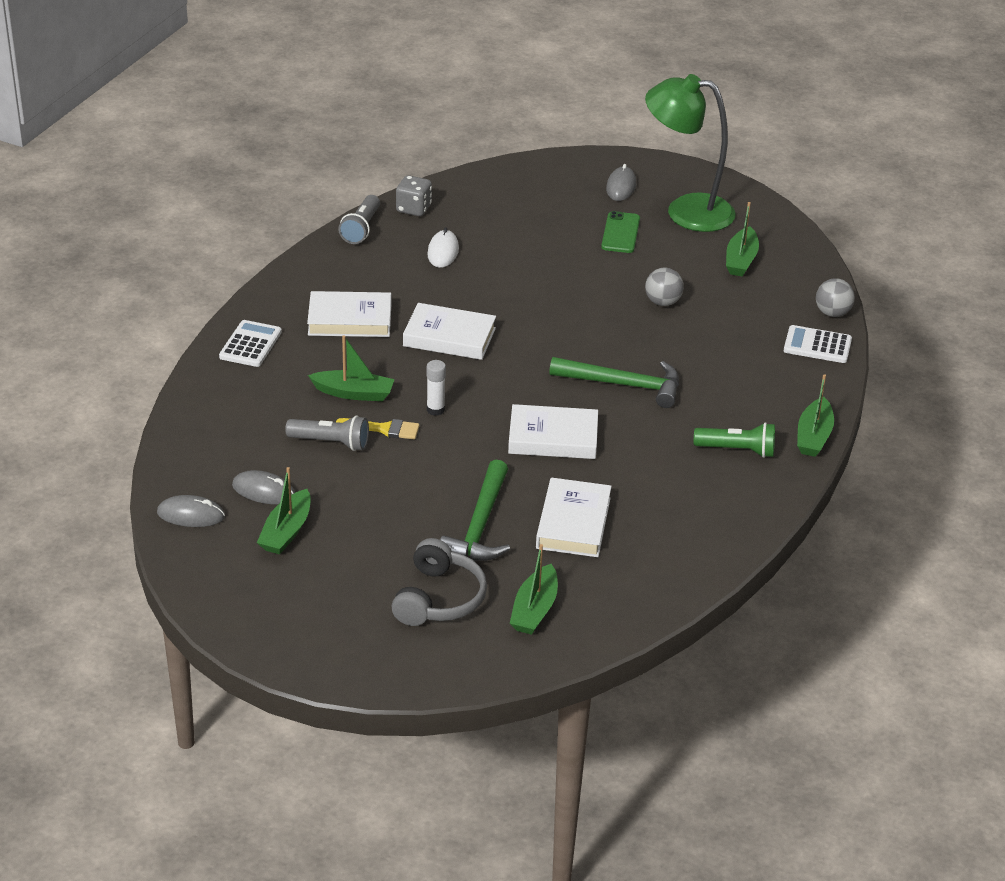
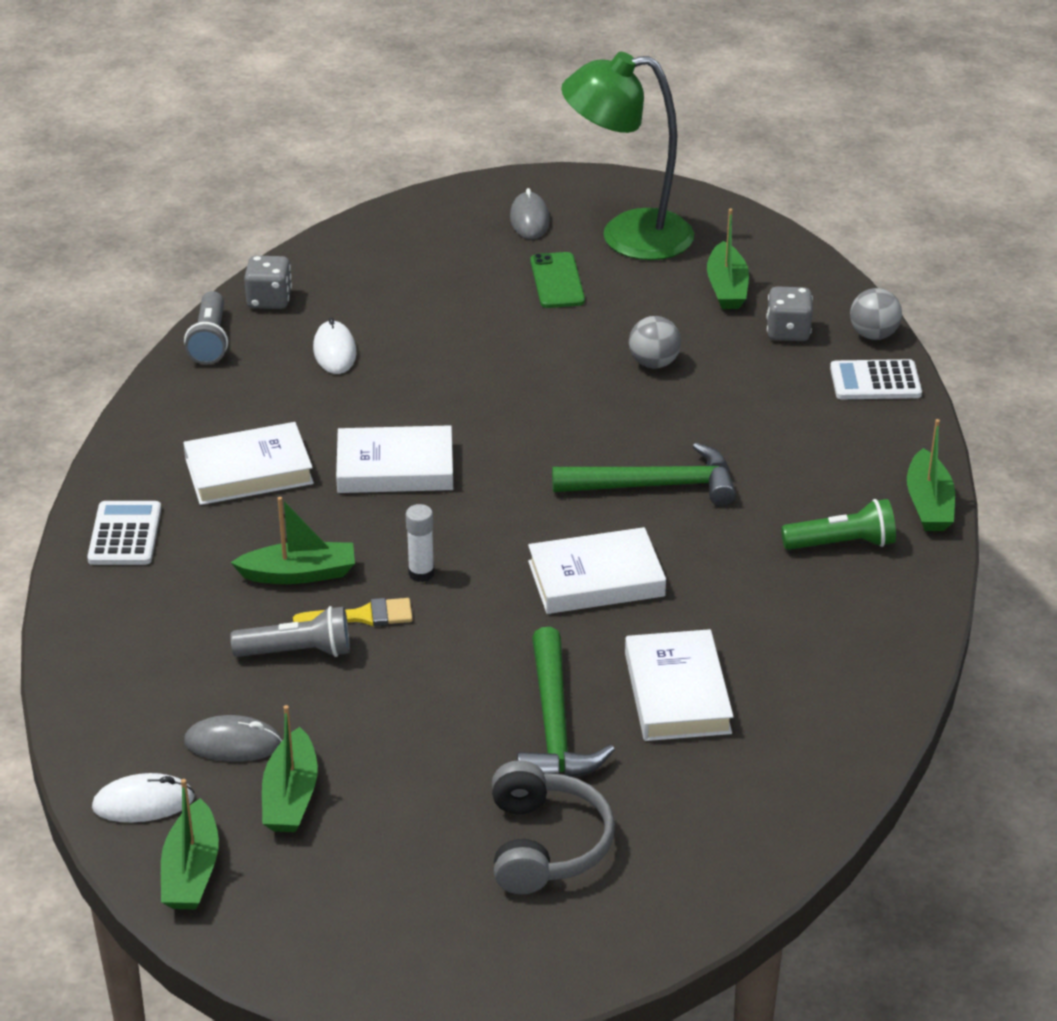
camera: 15 degrees left, 0 degrees up
grey mouse [157,495,225,527] -> white mouse [92,773,195,822]
green boat [510,544,558,635] -> green boat moved to [161,779,219,910]
none -> grey dice [766,286,813,341]

